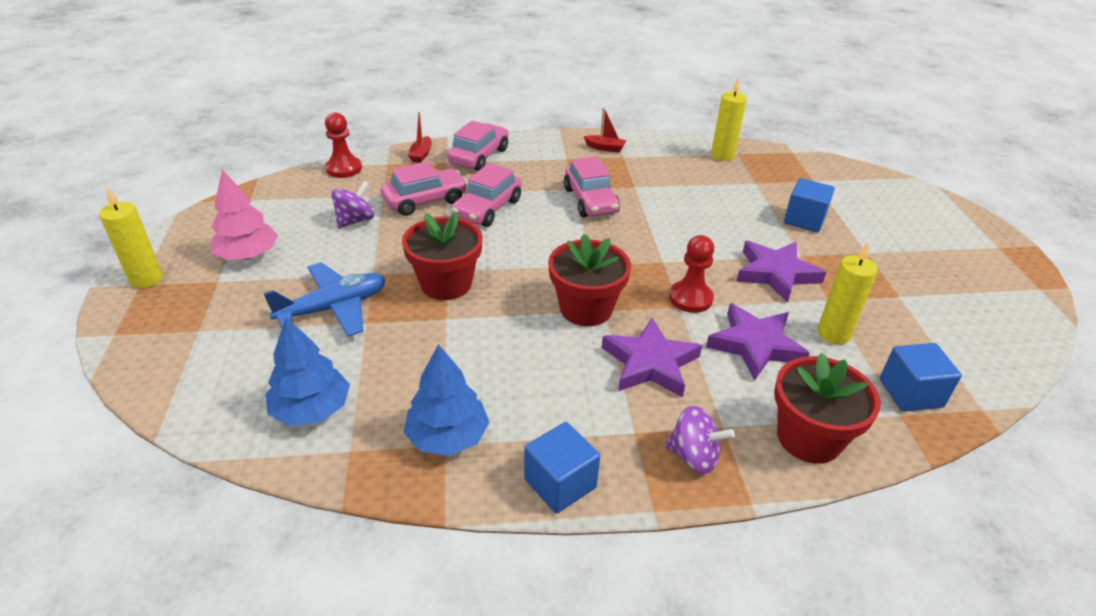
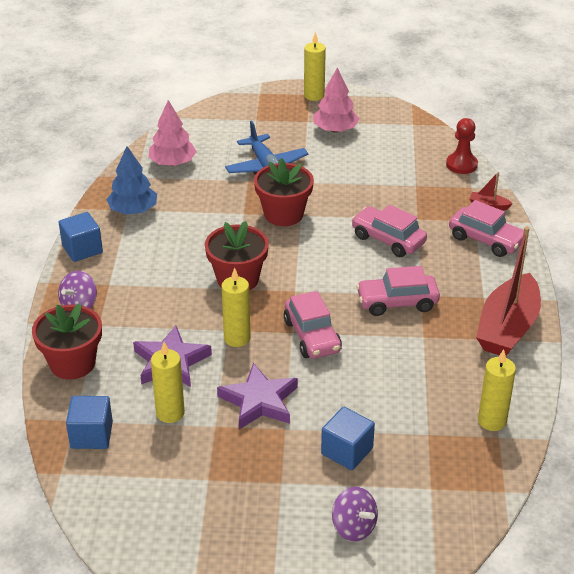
camera: 100 degrees right, 0 degrees up
blue tree [265,317,350,426] -> pink tree [148,100,197,166]
purple spinning top [331,181,374,228] -> purple spinning top moved to [332,487,378,541]
pink car [381,161,468,216] -> pink car moved to [284,291,342,359]
red boat [584,107,626,152] -> red boat [476,227,541,356], size x2.45
purple star [602,317,702,397] -> none
red pawn [669,235,714,313] -> yellow candle [221,268,251,347]

